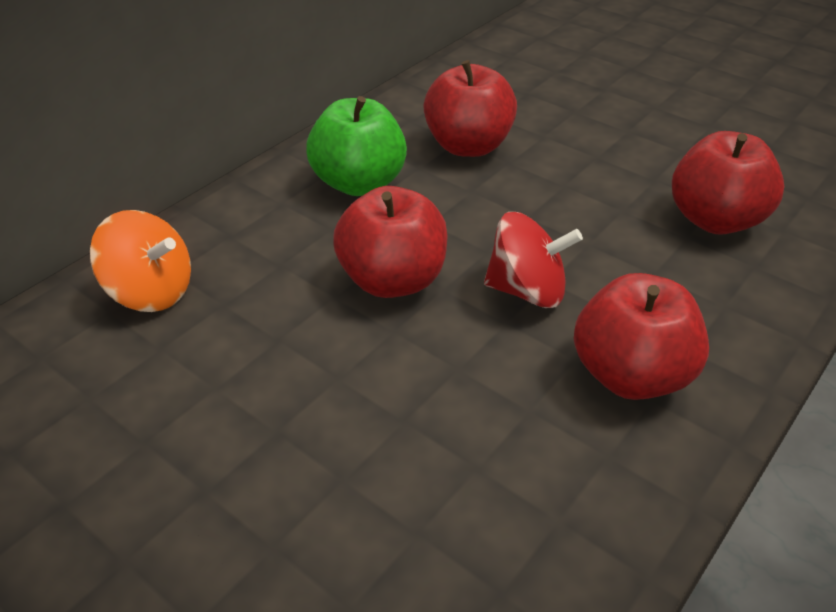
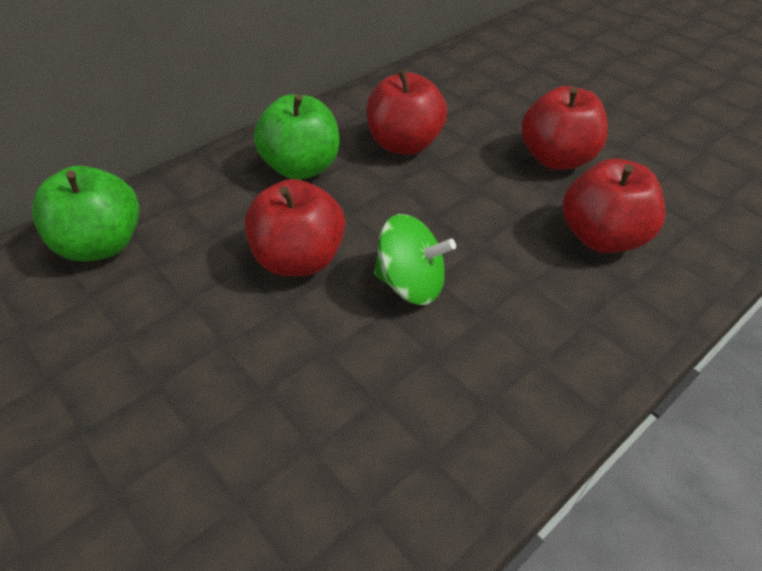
camera: 10 degrees right, 5 degrees up
orange spinning top [90,210,191,312] -> green apple [32,166,140,262]
red spinning top [484,212,583,308] -> green spinning top [374,214,456,305]
red apple [574,273,709,400] -> red apple moved to [521,86,608,170]

